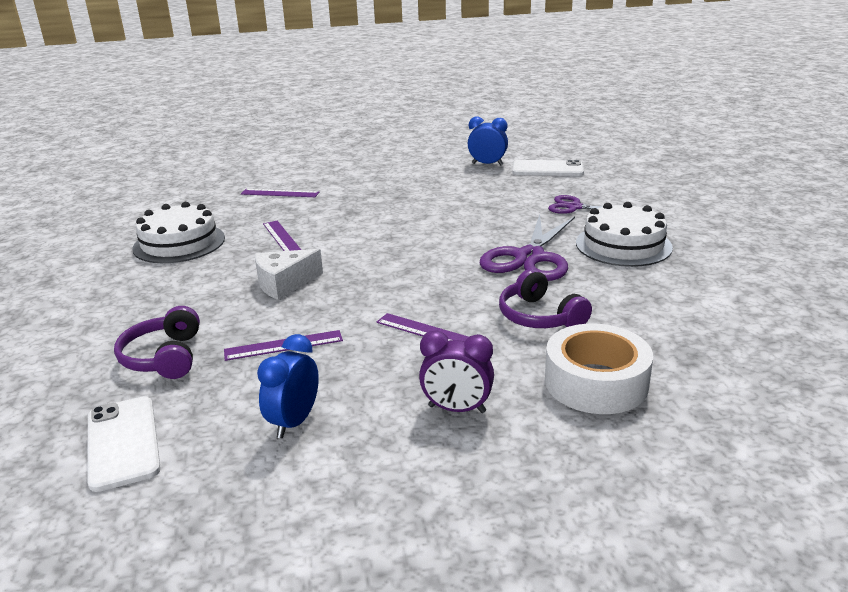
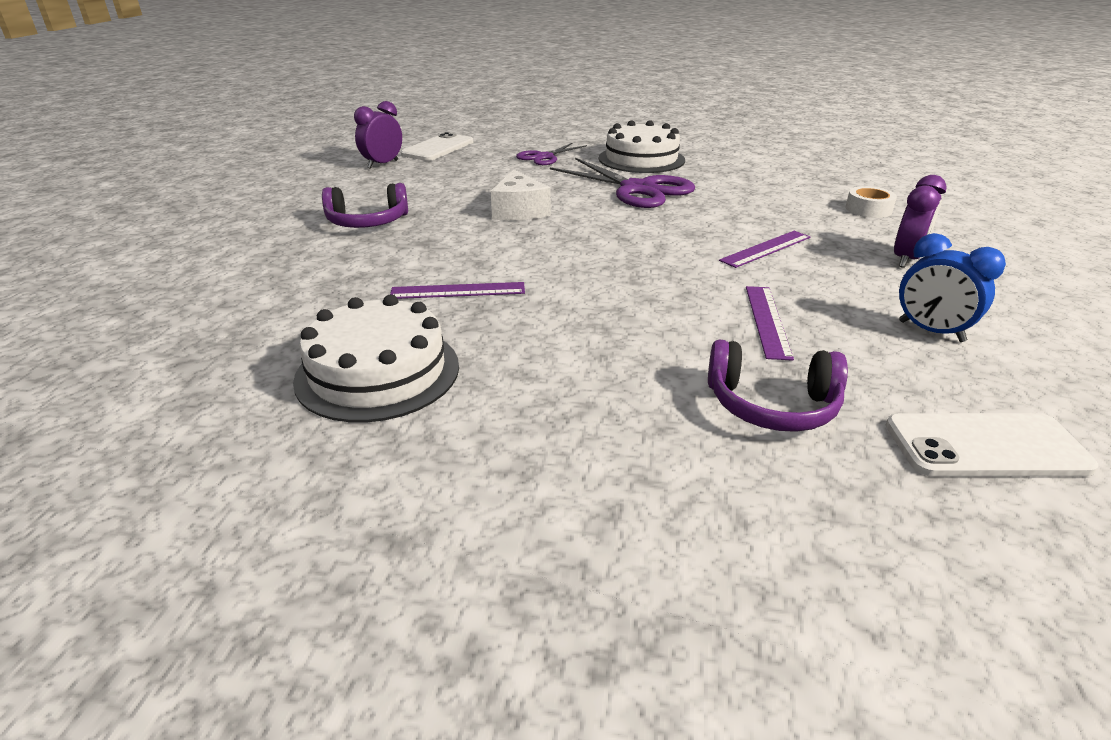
camera: 70 degrees left, 5 degrees up
purple ruler [241,189,319,197] -> none
white cheese [255,249,323,300] -> white cheese moved to [491,169,551,220]
blue clock [468,117,508,165] -> purple clock [354,101,402,169]
purple headphones [499,269,592,328] -> purple headphones moved to [322,183,408,228]
white tape [545,324,653,414] -> white tape [845,186,897,218], size x0.53

